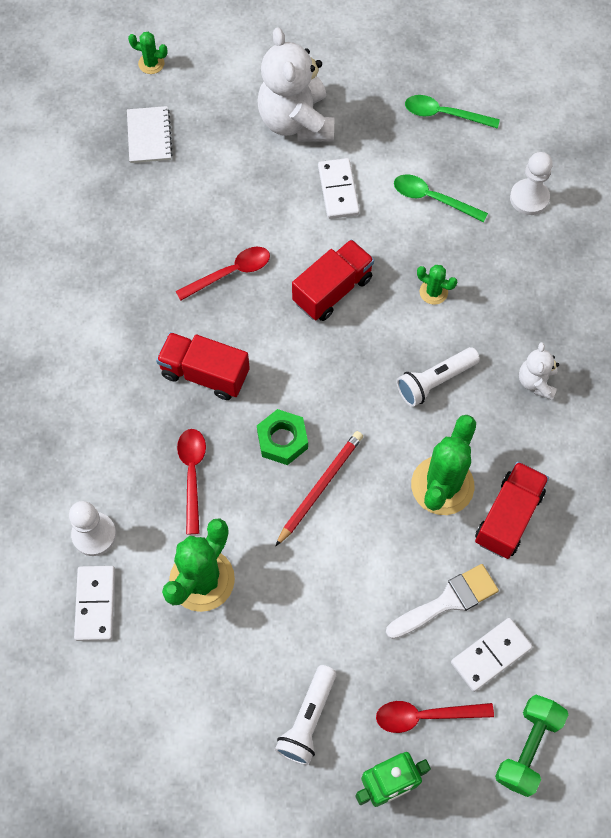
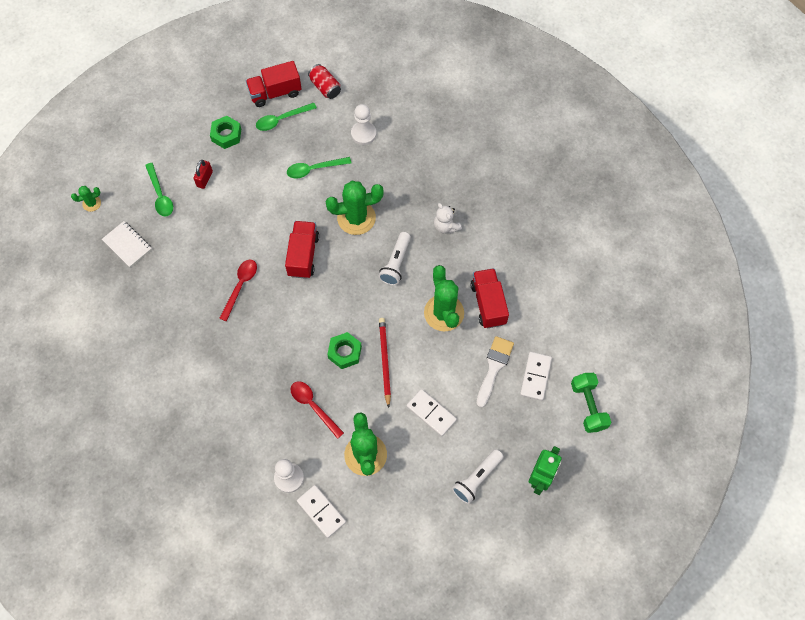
camera: 40 degrees left, 0 degrees up
red truck [156,332,250,400] -> red truck moved to [246,61,302,107]
white teddy bear [257,27,334,141] -> red padlock [193,160,213,189]
white flashlight [275,665,337,765] -> white flashlight turned 60 degrees clockwise [452,449,504,504]
white domino [318,158,360,219] -> white domino moved to [407,389,457,436]
red spoon [376,701,494,733] -> none
green cactus [417,265,457,305] -> green cactus [326,181,384,235], size x2.06
none -> green spoon [145,163,173,216]
none -> green nut [210,116,241,149]
none -> red can [308,64,341,99]

